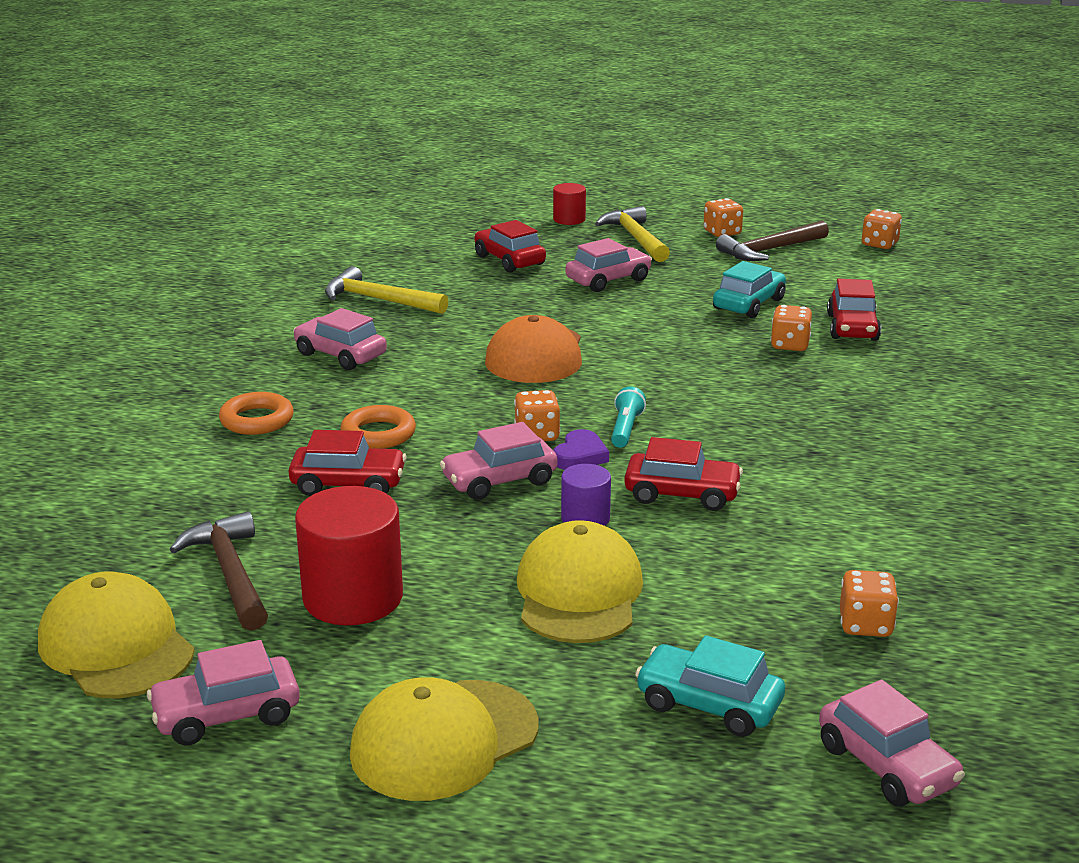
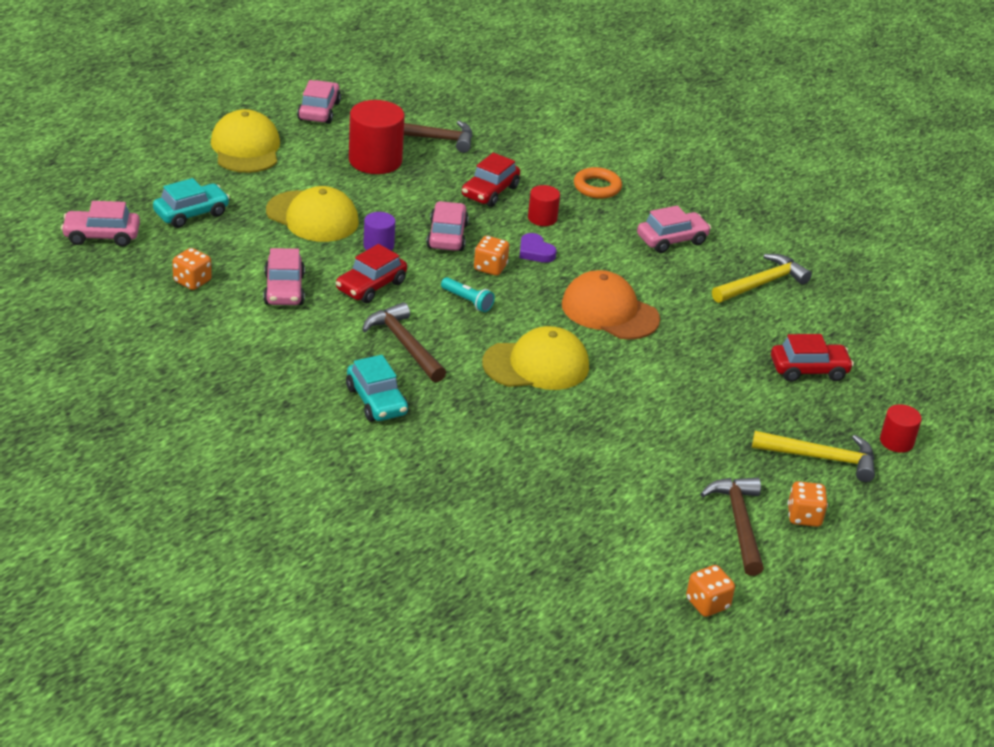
camera: 115 degrees right, 10 degrees up
yellow cap [38,572,195,698] -> yellow cap moved to [482,326,589,390]
orange ring [341,405,416,449] -> red cylinder [528,185,560,226]
purple heart [553,429,609,470] -> purple heart moved to [519,233,556,263]
pink car [565,238,652,292] -> pink car moved to [263,248,305,305]
turquoise car [713,261,786,318] -> turquoise car moved to [346,355,408,422]
orange dice [770,305,812,351] -> none
red car [827,279,881,341] -> none
none -> brown hammer [362,302,446,382]

